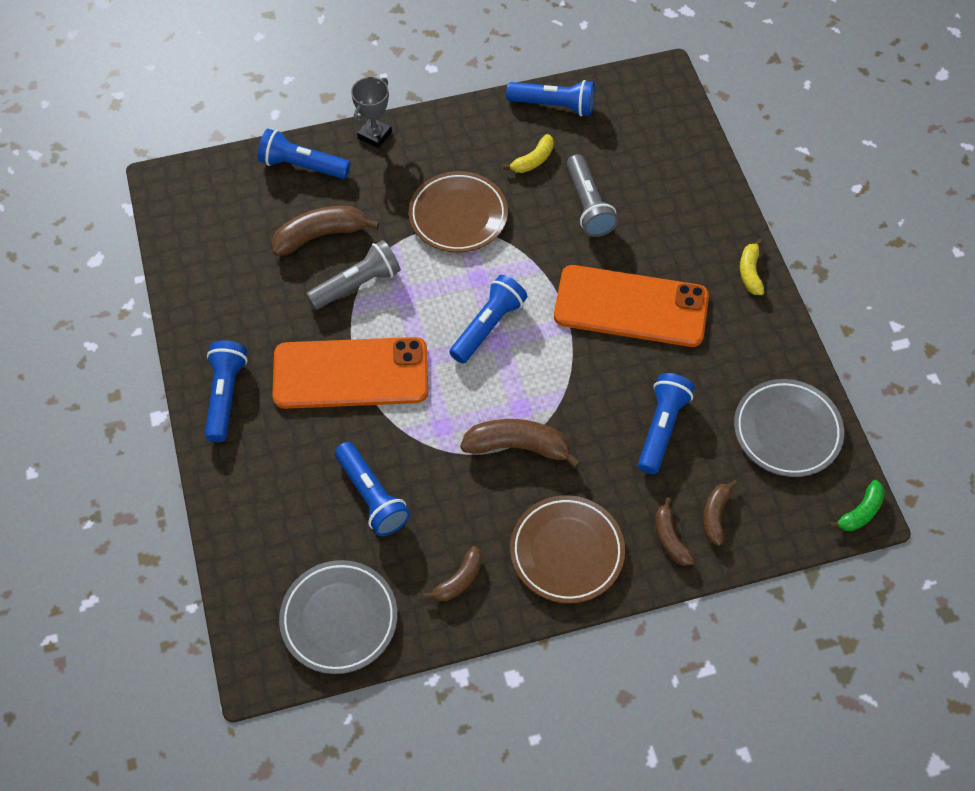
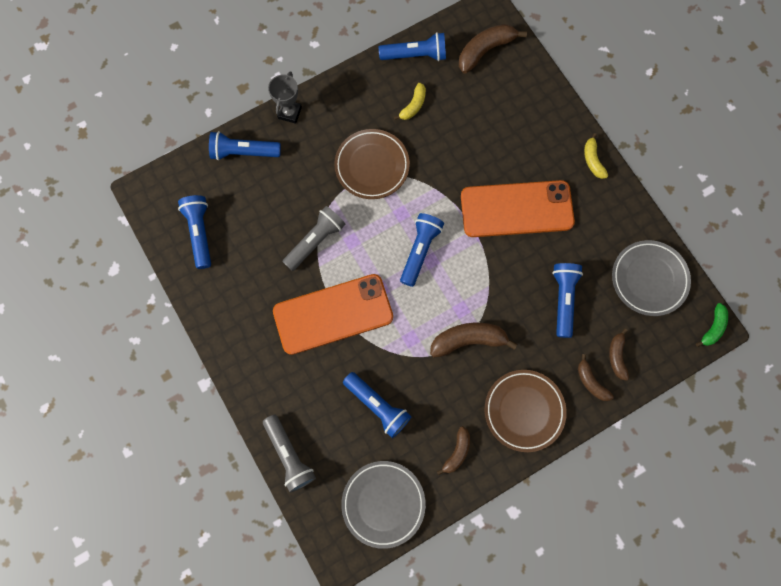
camera: 15 degrees left, 15 degrees up
blue flashlight [205,340,248,442] -> blue flashlight moved to [178,195,211,269]
brown banana [272,206,379,256] -> brown banana moved to [459,24,527,73]
grey flashlight [567,154,618,237] -> grey flashlight moved to [263,415,316,493]

